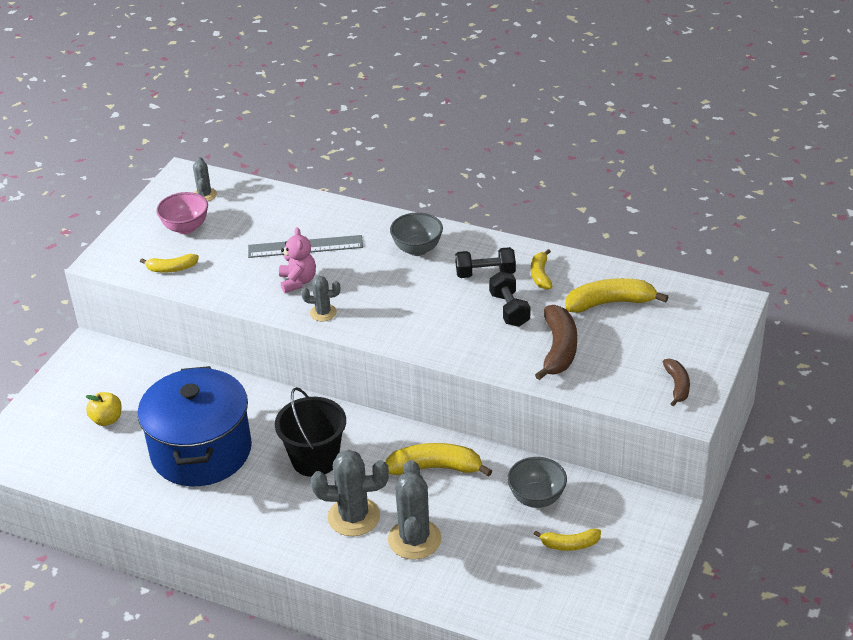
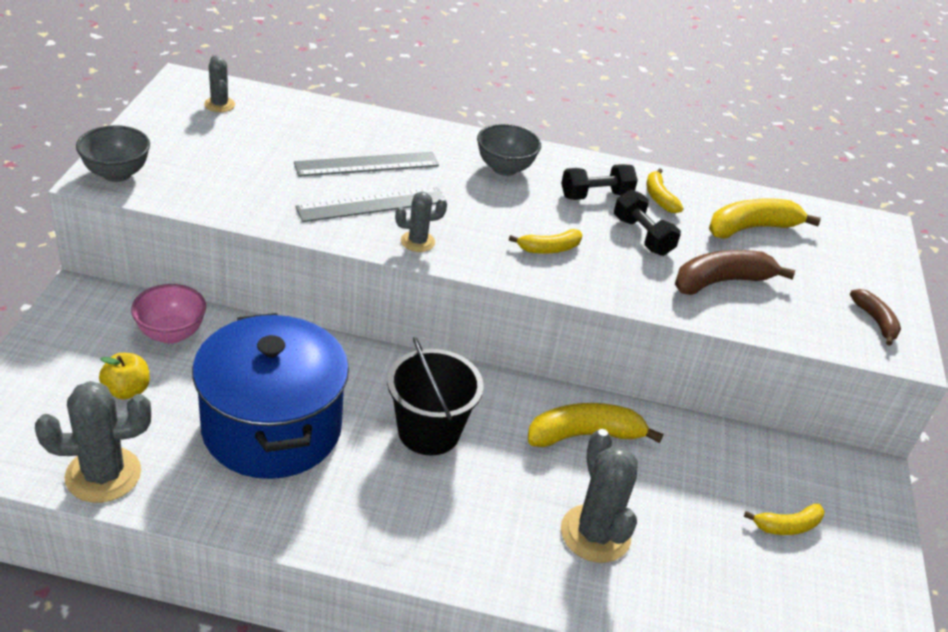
camera: 20 degrees left, 0 degrees up
yellow banana [140,254,199,272] -> yellow banana moved to [509,229,582,254]
pink bowl [156,192,208,234] -> pink bowl moved to [131,284,206,344]
pink teddy bear [279,227,316,293] -> grey ruler [295,187,446,222]
grey cactus [311,450,389,536] -> grey cactus moved to [35,381,151,503]
grey bowl [507,457,567,508] -> grey bowl moved to [76,125,150,182]
brown banana [535,305,577,380] -> brown banana turned 105 degrees counterclockwise [675,250,795,295]

